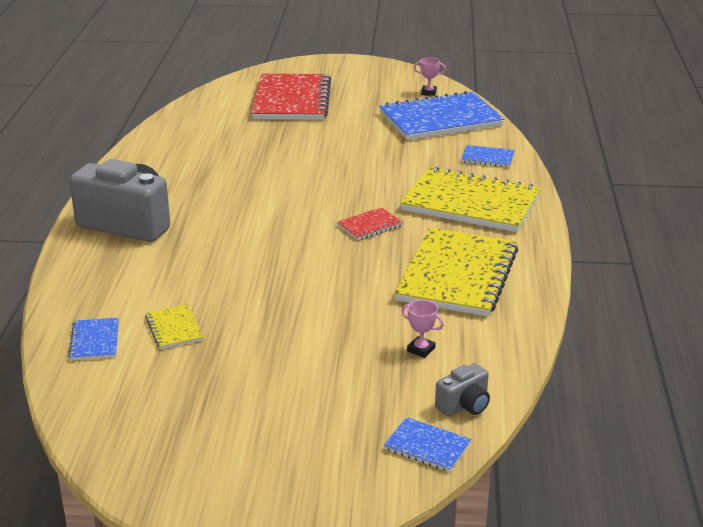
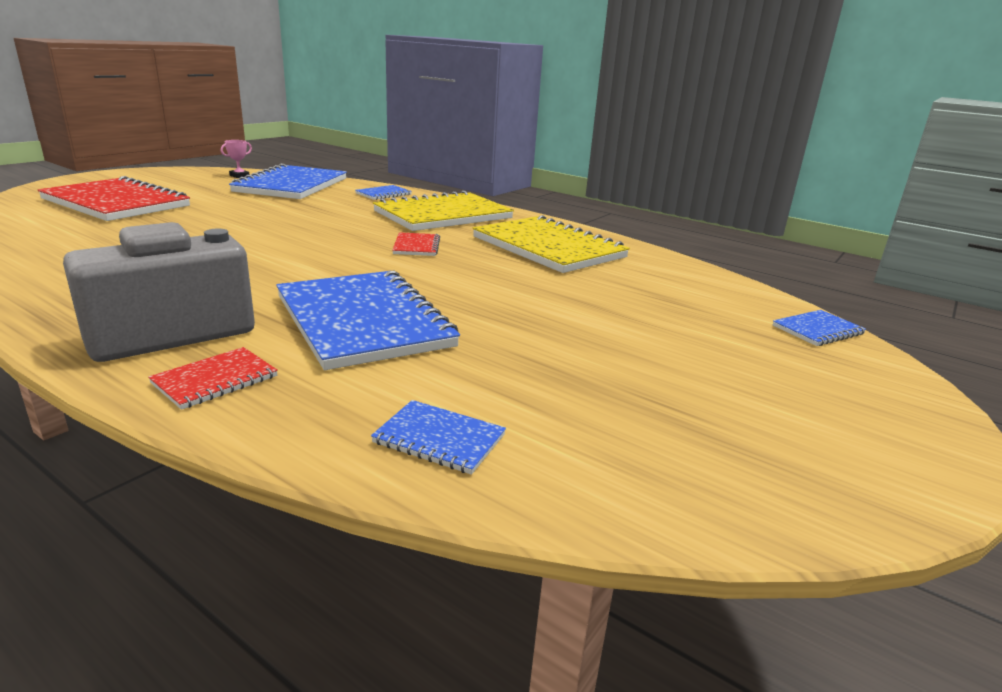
camera: 60 degrees left, 5 degrees down
yellow notebook [145,304,203,349] -> none
pink trophy [401,300,444,358] -> none
grey camera [435,363,490,417] -> none
none -> red notebook [148,347,278,410]
none -> blue notebook [276,271,460,370]

